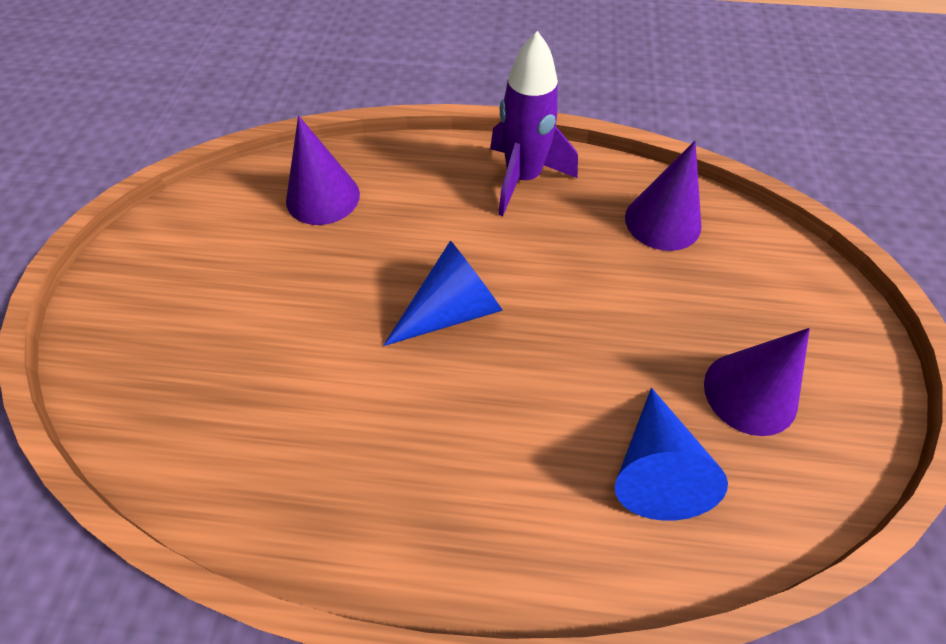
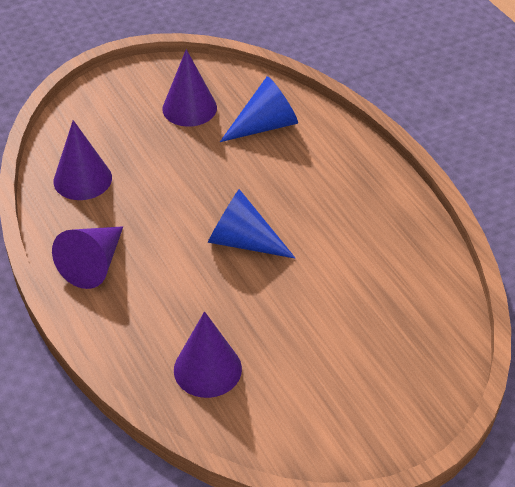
camera: 125 degrees left, 10 degrees down
purple rocket [490,31,578,216] -> purple cone [52,226,123,289]

